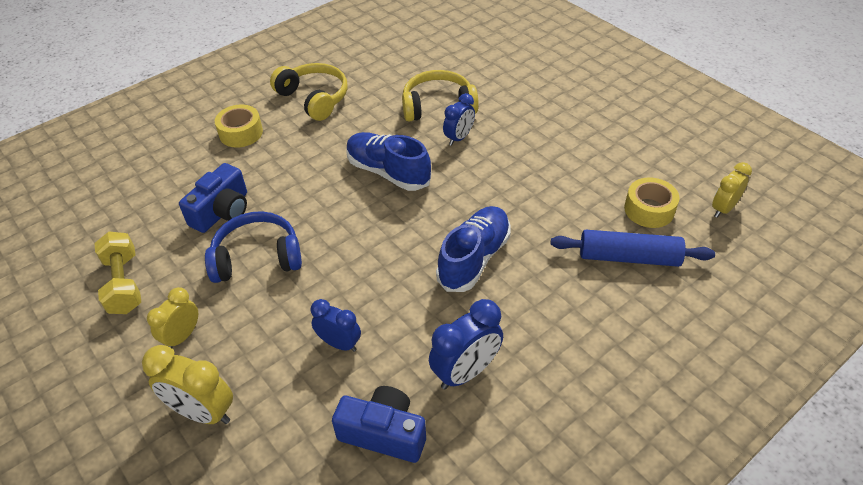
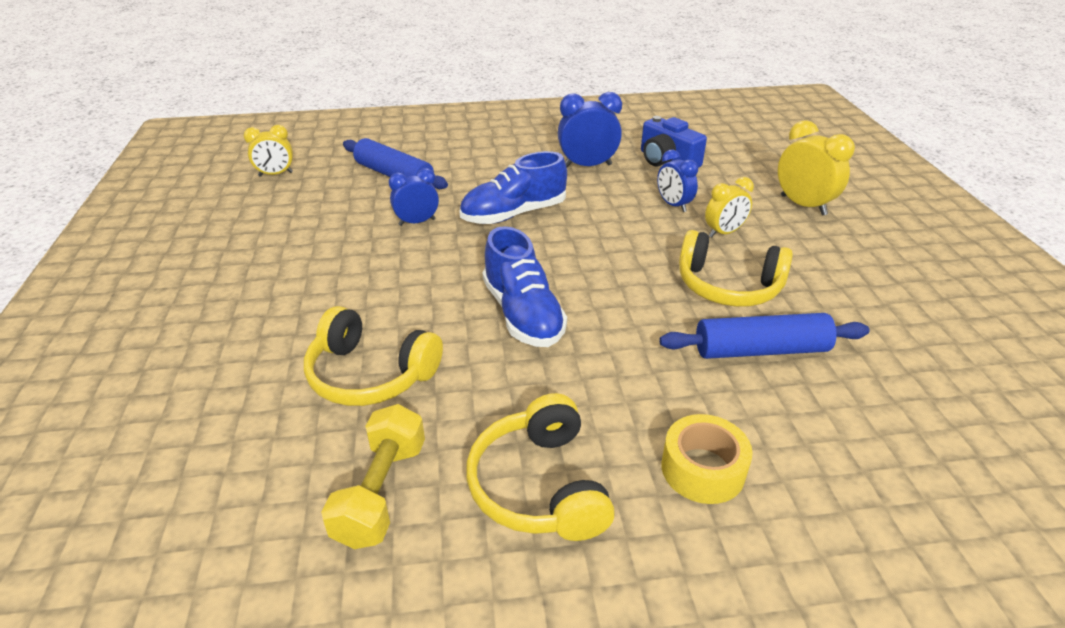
camera: 150 degrees left, 10 degrees down
yellow dumbbell [94,232,141,314] -> yellow dumbbell moved to [321,404,425,549]
yellow clock [147,287,198,348] -> yellow clock moved to [705,177,754,237]
blue camera [179,163,247,233] -> blue rolling pin [660,313,870,359]
blue headphones [205,211,302,283] -> yellow headphones [679,230,793,307]
blue clock [443,93,475,146] -> blue clock moved to [389,168,439,226]
yellow tape [624,177,679,228] -> none

